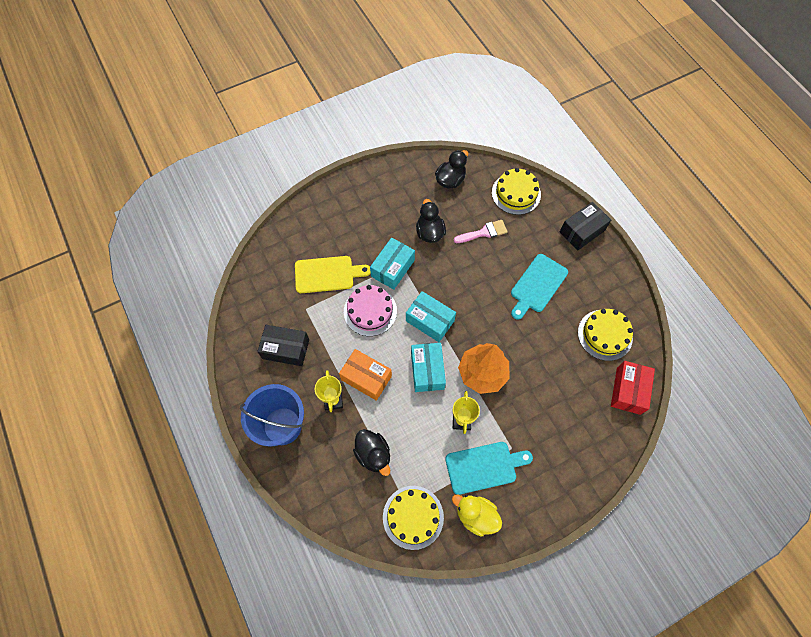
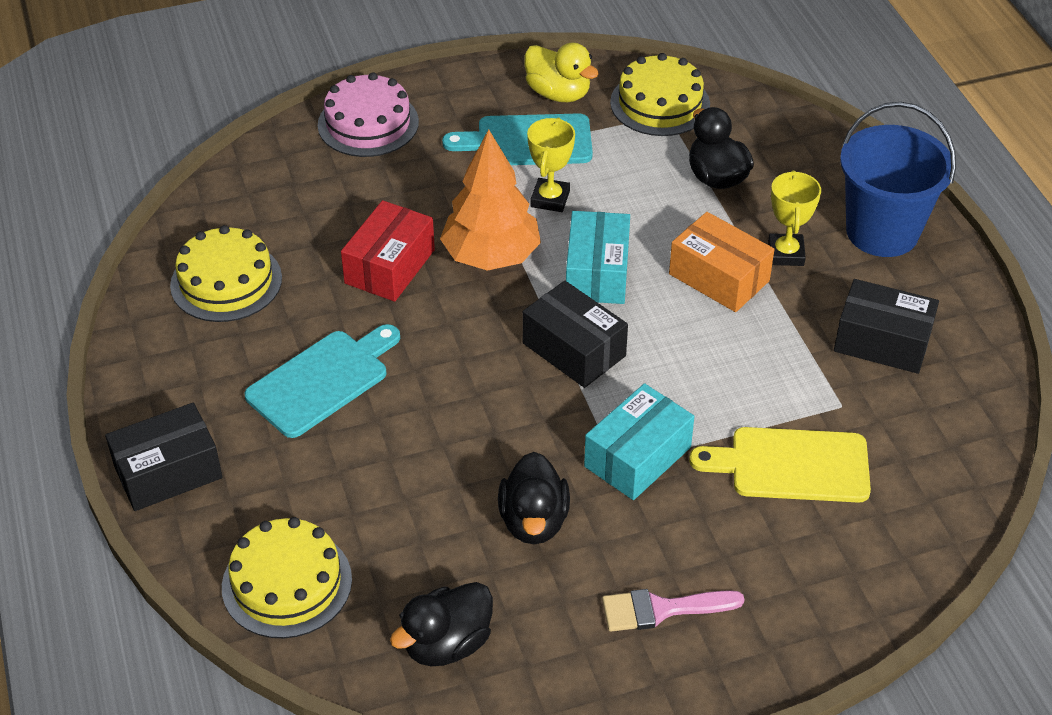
camera: 170 degrees left, 20 degrees down
pink cake [344,285,397,336] -> pink cake moved to [318,72,419,157]
turquoise box [406,291,456,342] -> black box [523,281,628,388]
pink brush [453,220,508,243] -> pink brush moved to [602,589,744,632]
red box [611,361,655,415] -> red box moved to [341,200,435,302]

